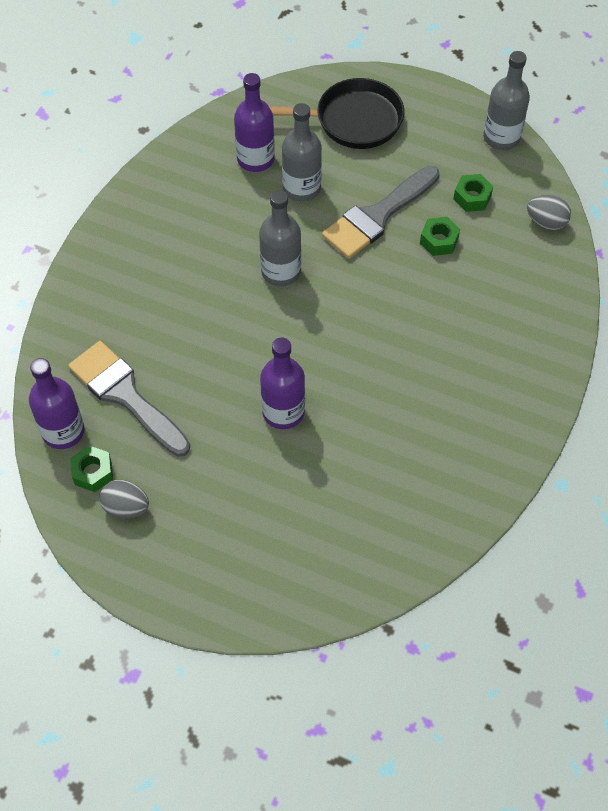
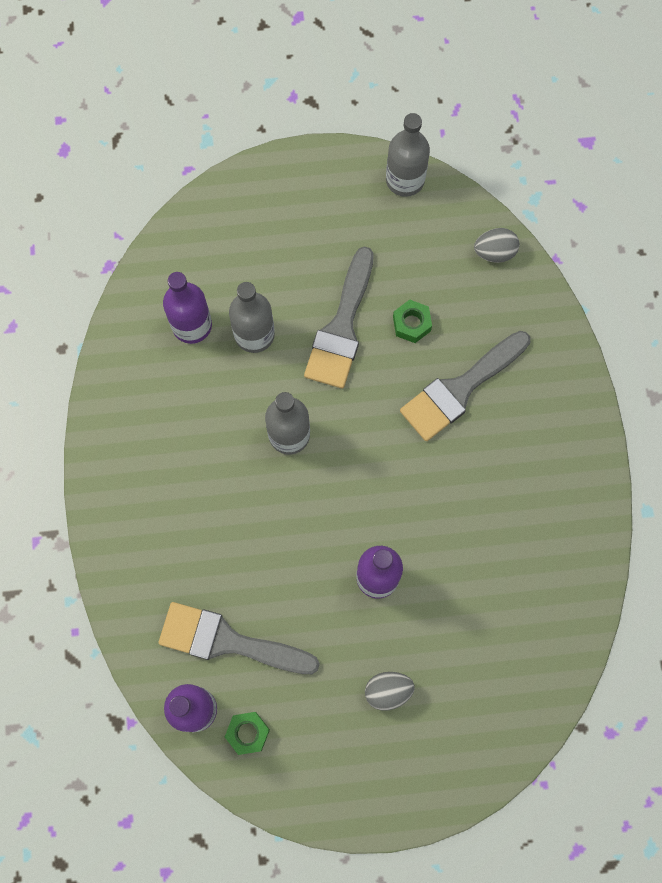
camera: 30 degrees left, 15 degrees up
grey egg [99,480,149,519] -> grey egg moved to [365,672,415,710]
black pan [269,78,404,149] -> none
green nut [453,174,493,212] -> none
none -> grey brush [400,331,530,441]

